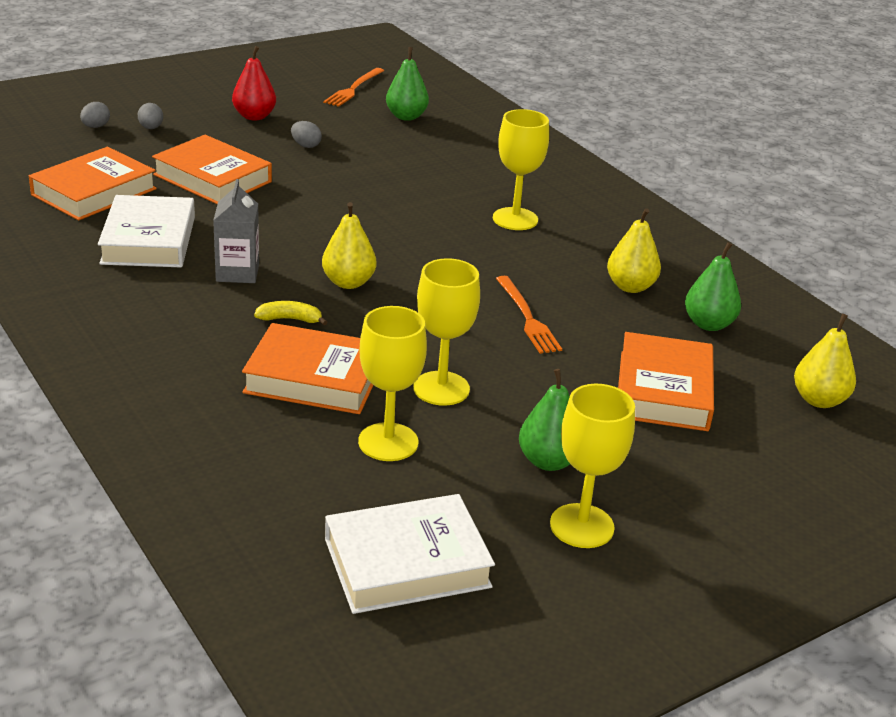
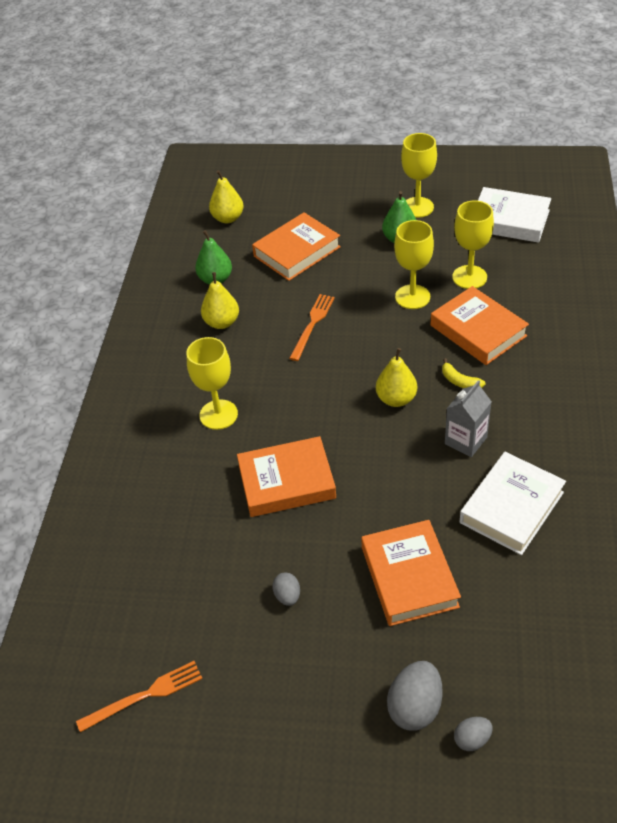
camera: 135 degrees left, 15 degrees up
orange book [29,147,157,220] -> orange book moved to [237,436,336,517]
grey egg [138,103,163,129] -> grey egg [387,661,442,731], size x1.77
red pear [232,46,276,121] -> none
green pear [386,47,429,121] -> none

